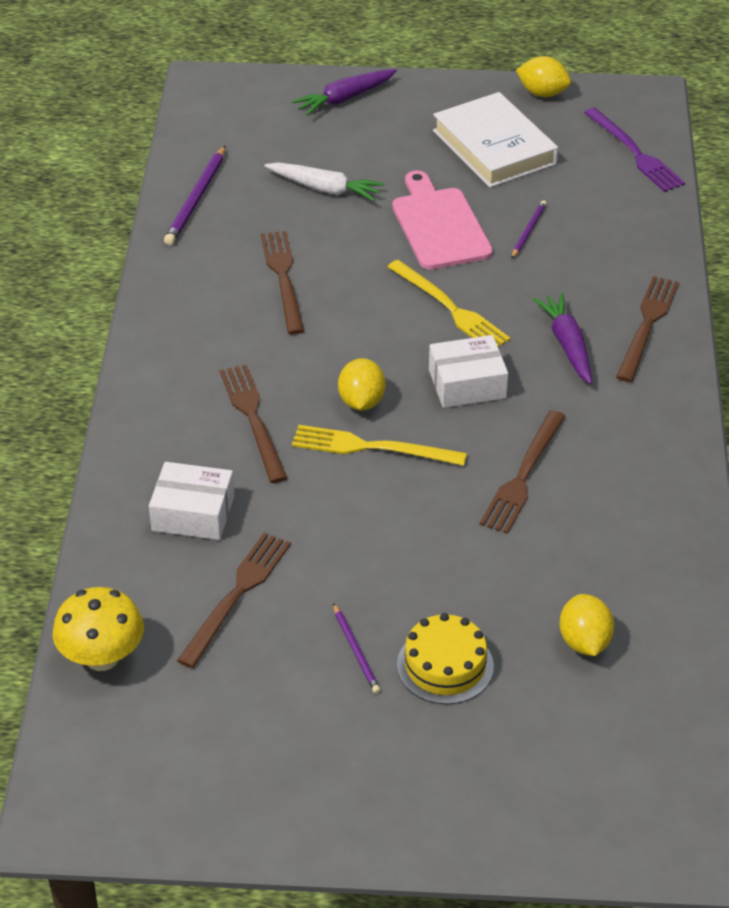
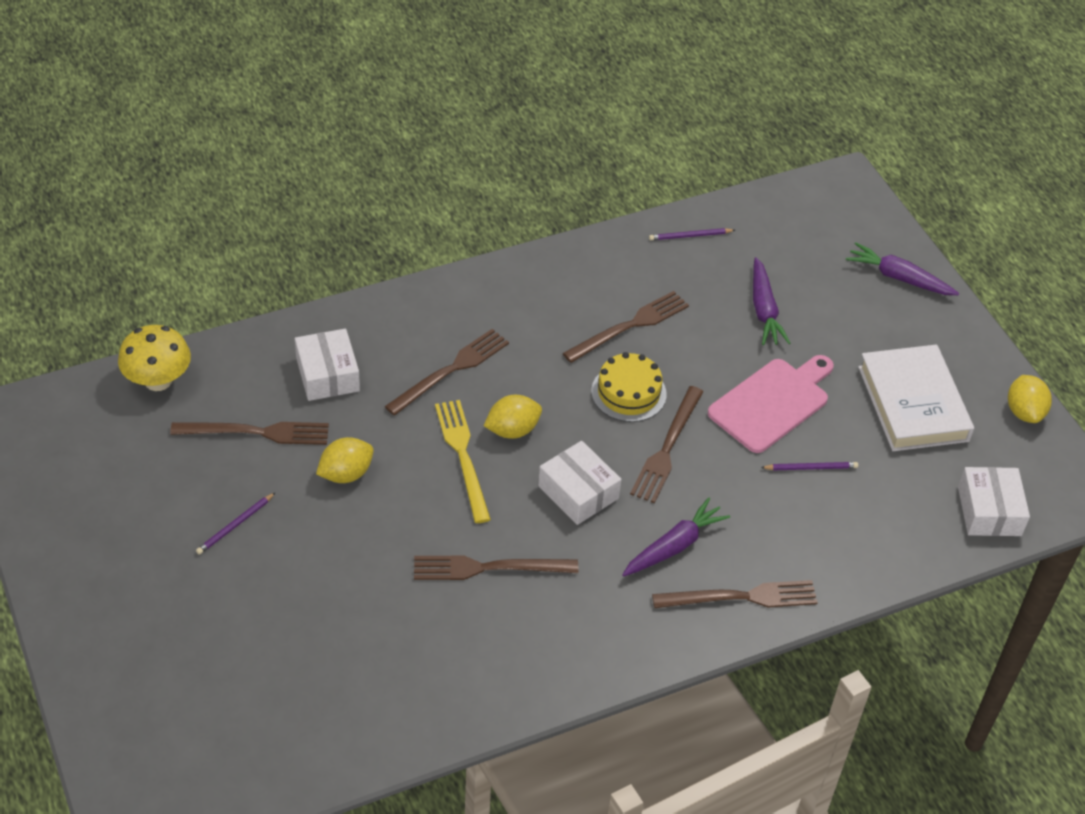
camera: 60 degrees right, 5 degrees up
purple pencil [164,146,225,245] -> purple pencil [649,228,735,240], size x0.58
white carrot [264,162,384,201] -> purple carrot [753,257,790,345]
yellow fork [387,260,511,347] -> brown fork [630,386,704,503]
yellow cake [397,613,494,704] -> yellow cake moved to [591,352,667,422]
white book [433,92,558,188] -> white book turned 45 degrees counterclockwise [858,345,974,451]
yellow lemon [560,594,614,656] -> yellow lemon moved to [316,437,374,483]
purple fork [584,108,685,192] -> white box [958,467,1030,536]

